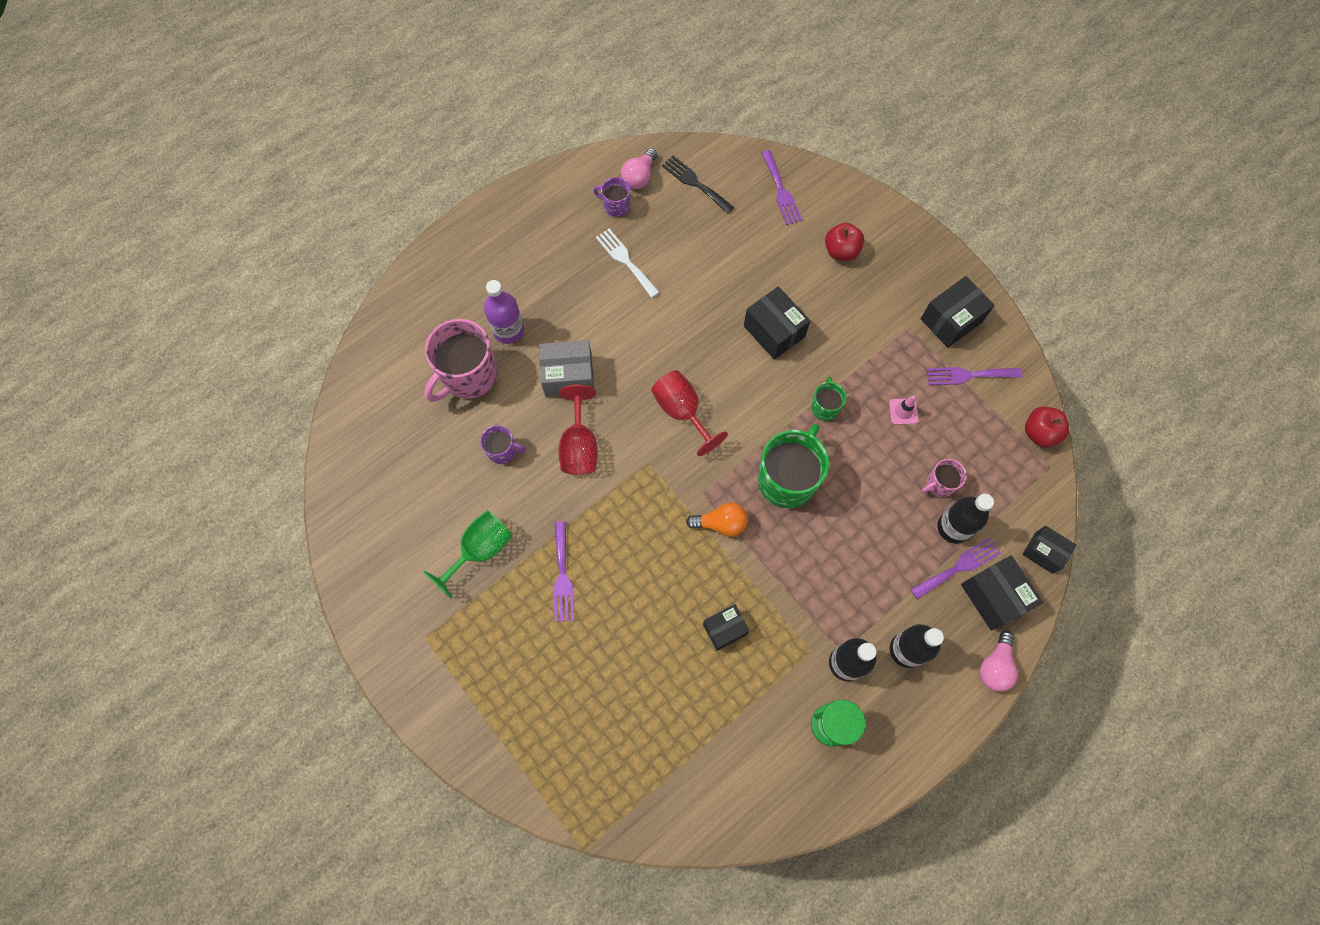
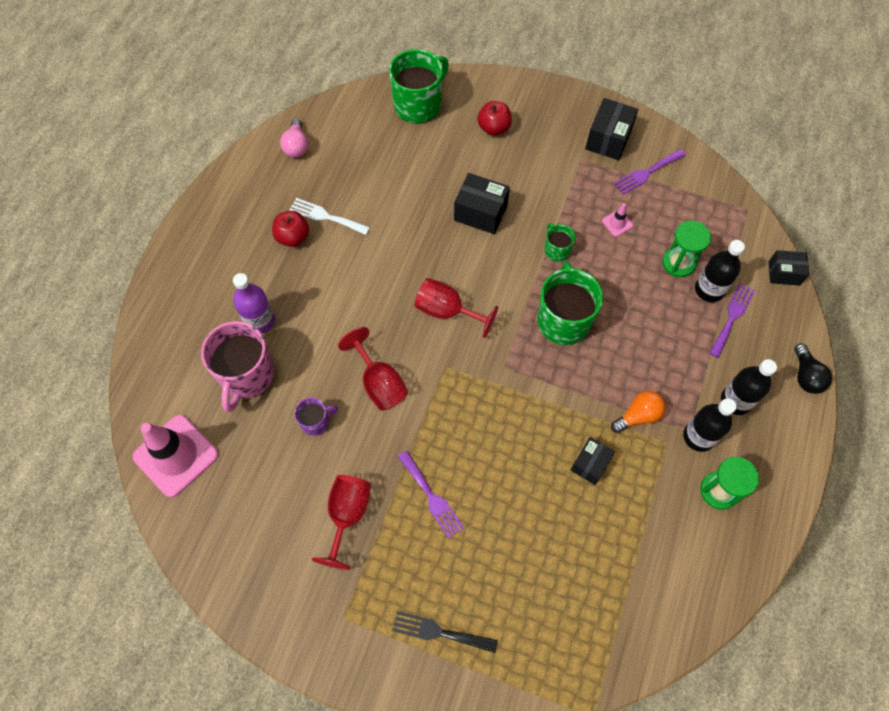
camera: 30 degrees left, 5 degrees down
green goblet [423,510,513,599] -> red goblet [312,475,371,570]
grey box [539,340,594,397] -> none
purple mug [593,177,630,217] -> none
black fork [662,155,734,214] -> black fork moved to [392,611,498,653]
orange light bulb [686,503,748,537] -> orange light bulb moved to [611,391,666,433]
purple fork [761,150,802,225] -> green mug [389,49,449,124]
pink mug [922,459,967,497] -> green hourglass [662,221,711,277]
black box [961,555,1043,631] -> none
pink light bulb [979,631,1018,692] -> black light bulb [794,344,832,394]
red apple [1025,407,1069,447] -> red apple moved to [272,211,309,247]
none -> pink traffic cone [133,415,218,498]

